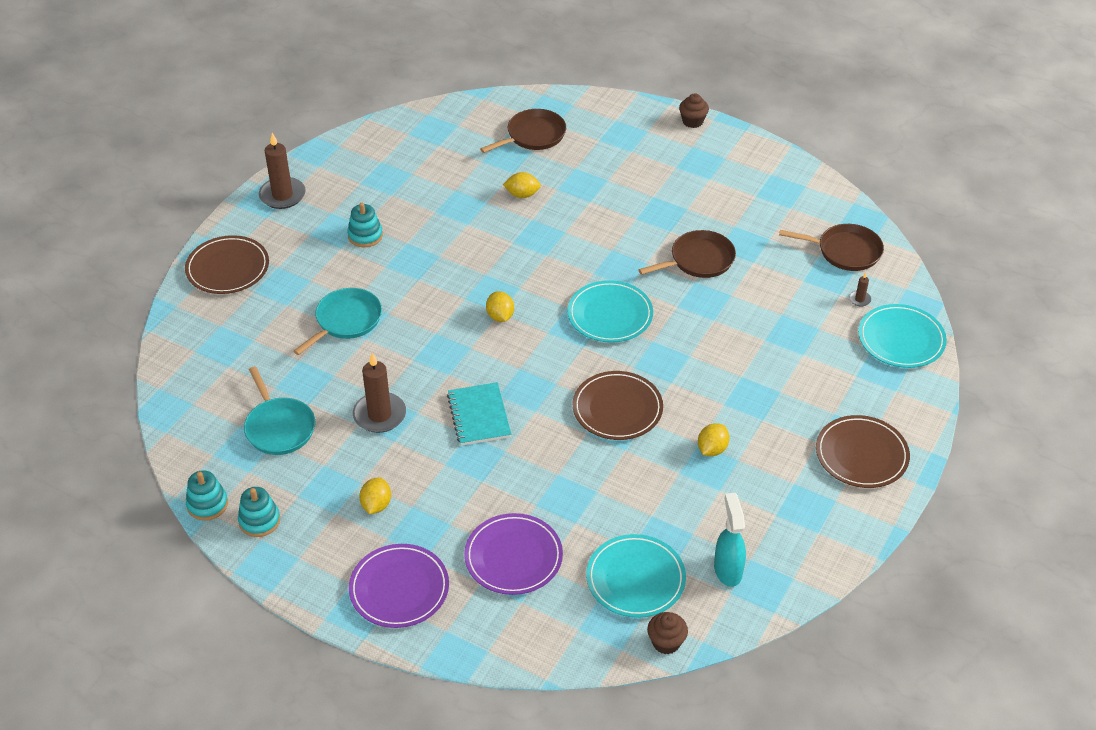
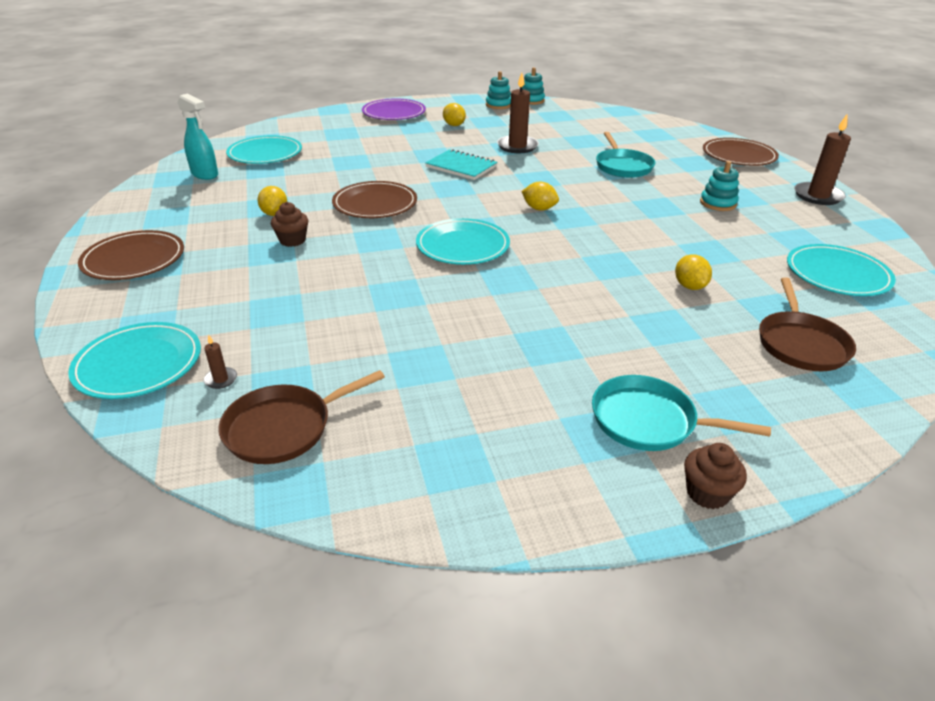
camera: 135 degrees right, 10 degrees down
turquoise pan [244,366,315,455] -> turquoise pan moved to [592,375,771,451]
purple plate [464,513,563,595] -> none
yellow lemon [503,172,541,198] -> yellow lemon turned 60 degrees counterclockwise [675,254,712,290]
brown pan [639,230,736,278] -> none
brown cupcake [647,612,688,654] -> brown cupcake moved to [271,202,308,247]
none -> turquoise plate [787,244,896,296]

